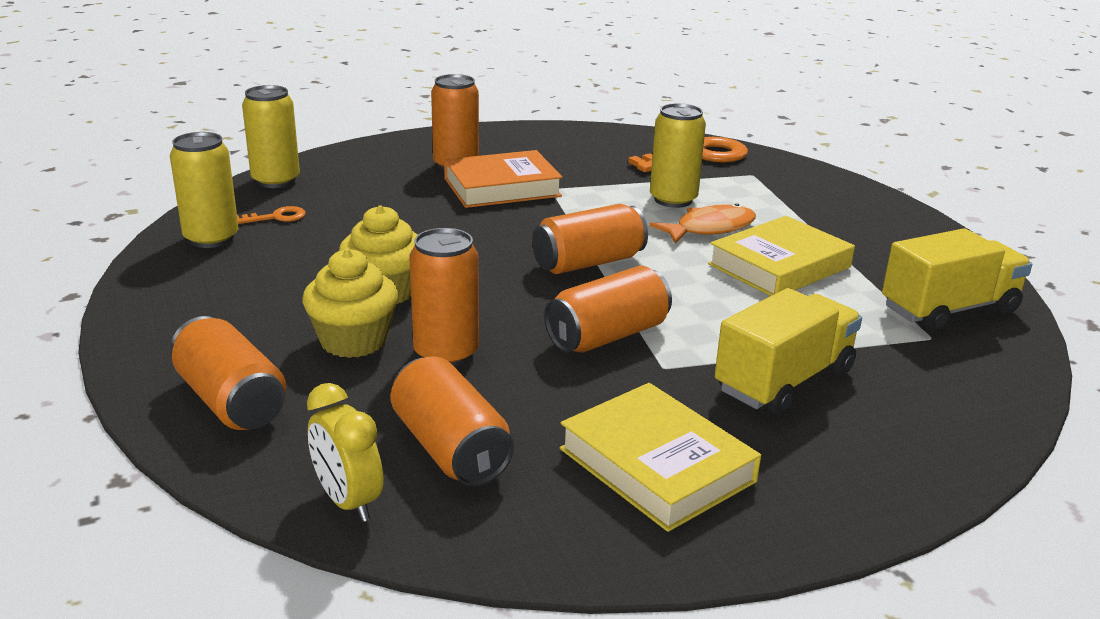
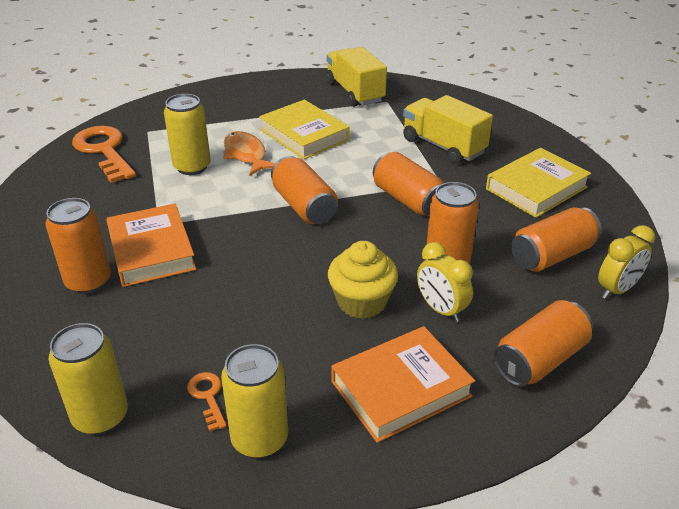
camera: 90 degrees left, 10 degrees up
yellow cupcake [303,249,398,358] -> yellow clock [417,242,473,322]
none -> orange book [331,326,475,443]

